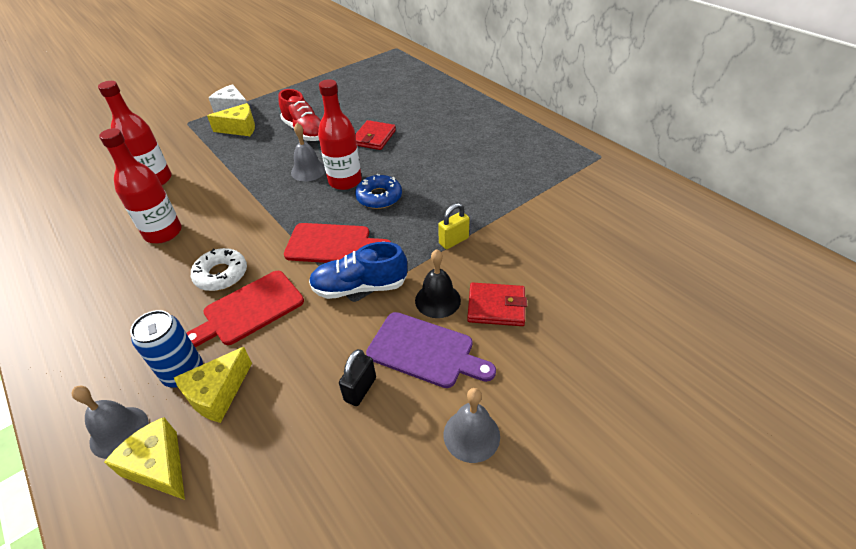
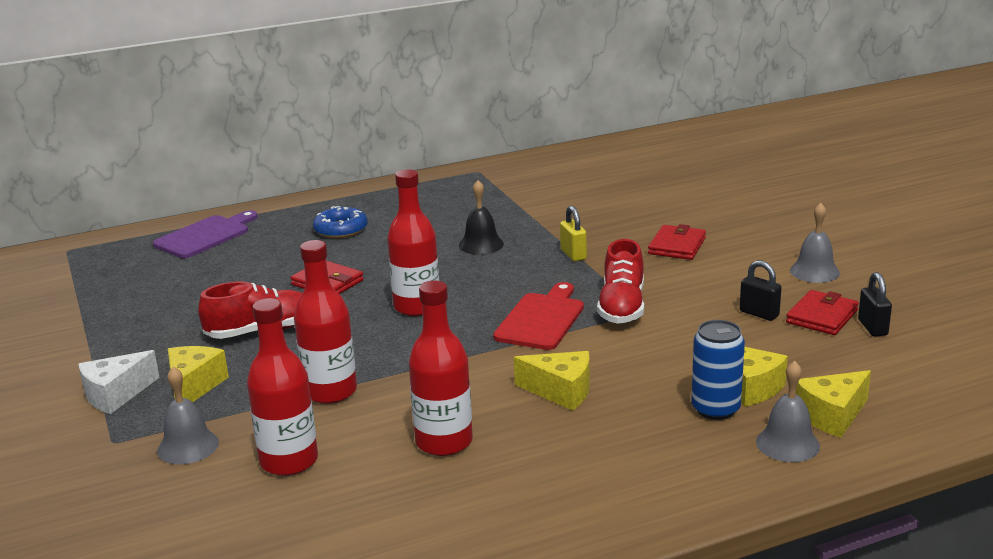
camera: 75 degrees left, 20 degrees down
red cutting board [186,271,304,347] -> none
white donut [191,248,247,291] -> yellow cheese [514,351,590,411]
grey bell [291,123,326,181] -> grey bell moved to [157,366,219,465]
blue shoe [309,242,407,299] -> red shoe [597,239,644,324]
blue donut [355,174,402,209] -> blue donut moved to [313,206,368,238]
purple cutting board [366,312,496,388] -> purple cutting board moved to [153,210,257,258]
black bell [415,249,461,318] -> black bell moved to [459,180,504,255]
none -> red bottle [294,240,357,404]
none -> red wallet [786,290,859,335]
none -> black padlock [858,272,892,337]

